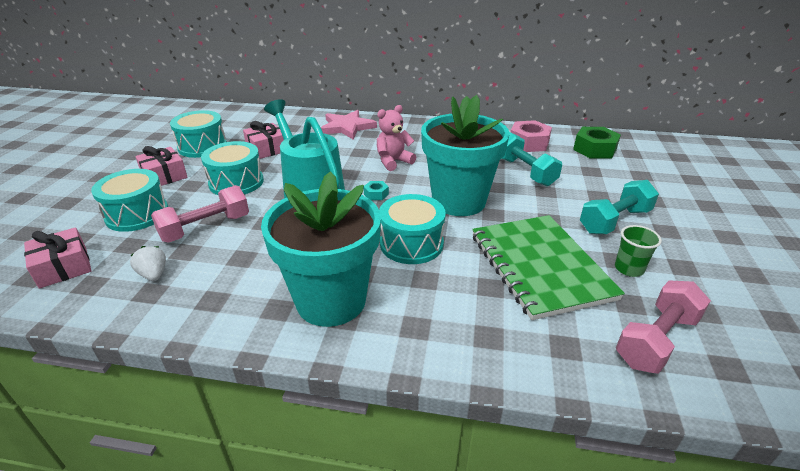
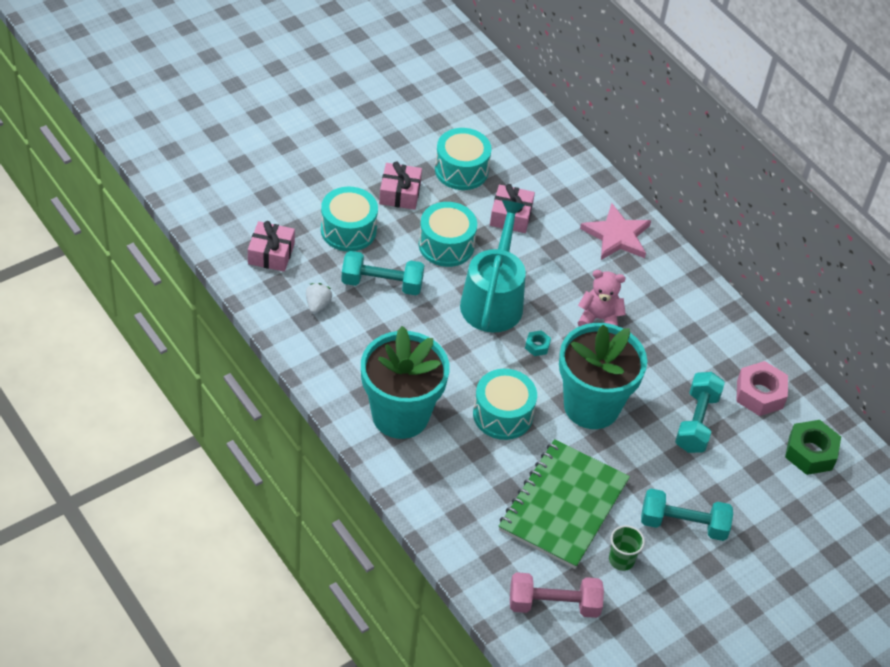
camera: 40 degrees right, 15 degrees up
pink dumbbell [151,185,249,243] -> turquoise dumbbell [341,251,424,295]

